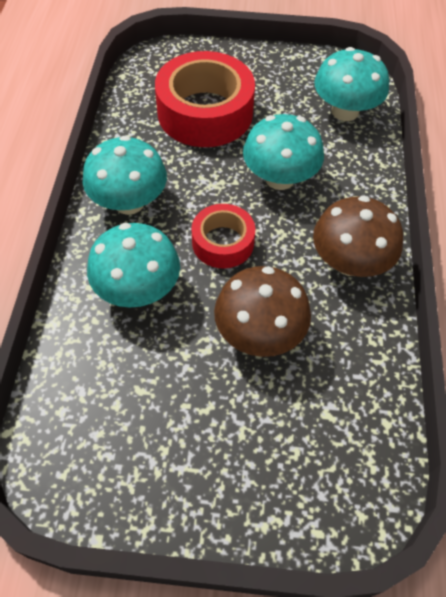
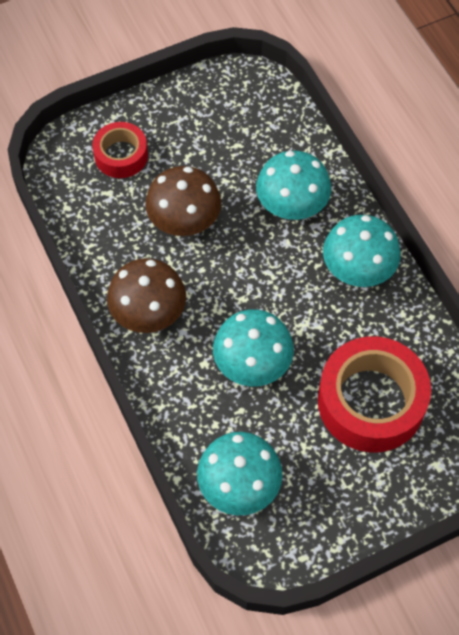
camera: 150 degrees right, 5 degrees up
red tape [191,204,255,269] -> red tape moved to [92,122,148,178]

